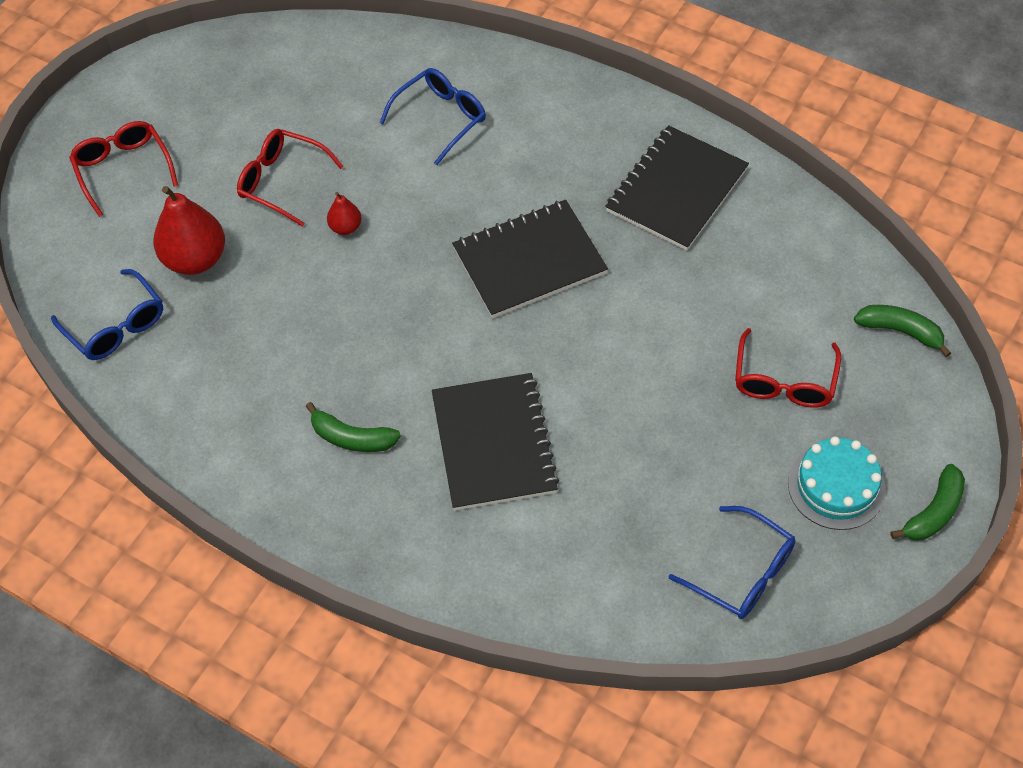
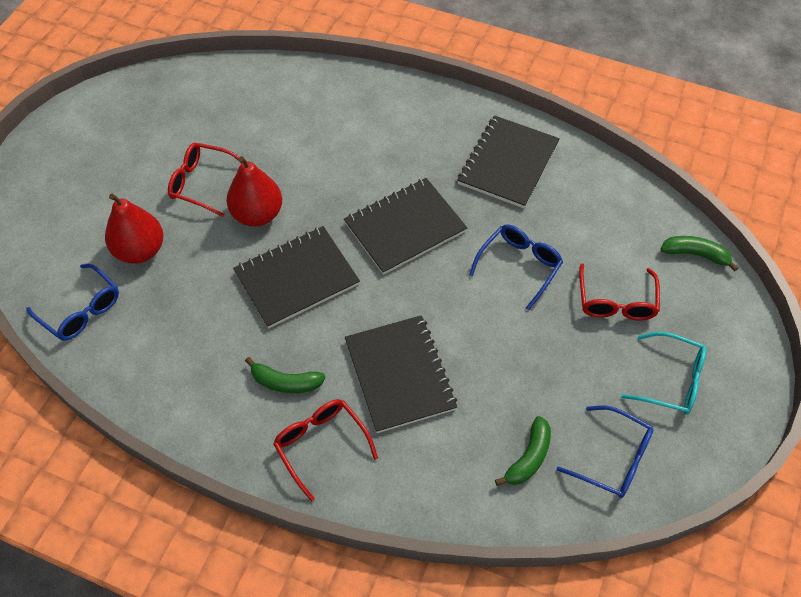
camera: 10 degrees left, 0 degrees up
red glasses [69,121,178,217] -> red glasses moved to [273,399,378,501]
red pear [327,192,362,235] -> red pear [227,156,282,227], size x2.01
blue glasses [379,68,486,165] -> blue glasses moved to [469,225,563,310]
turquoise cake [788,436,886,530] -> turquoise glasses [621,332,707,415]
green banana [891,464,965,541] -> green banana moved to [495,416,551,486]
none -> black notebook [233,226,360,329]

